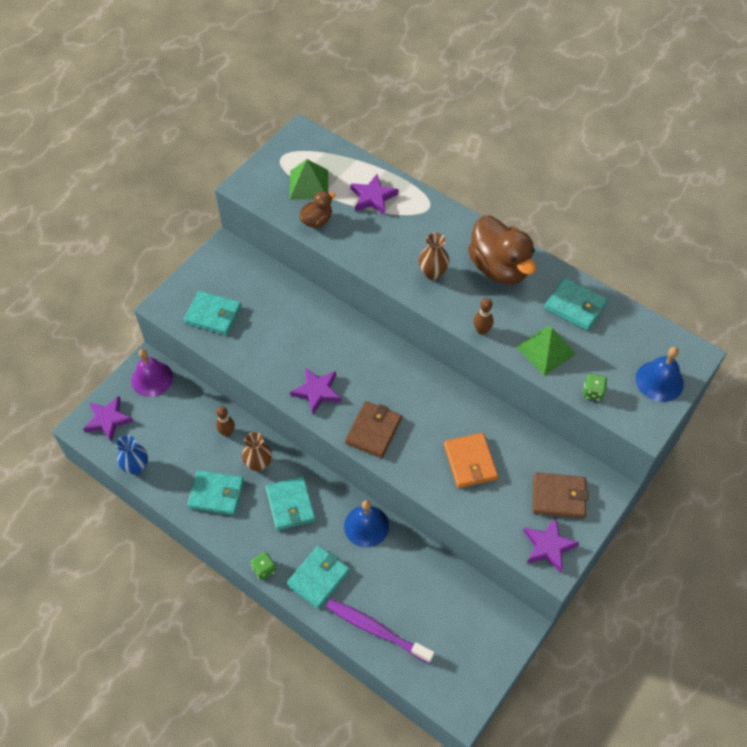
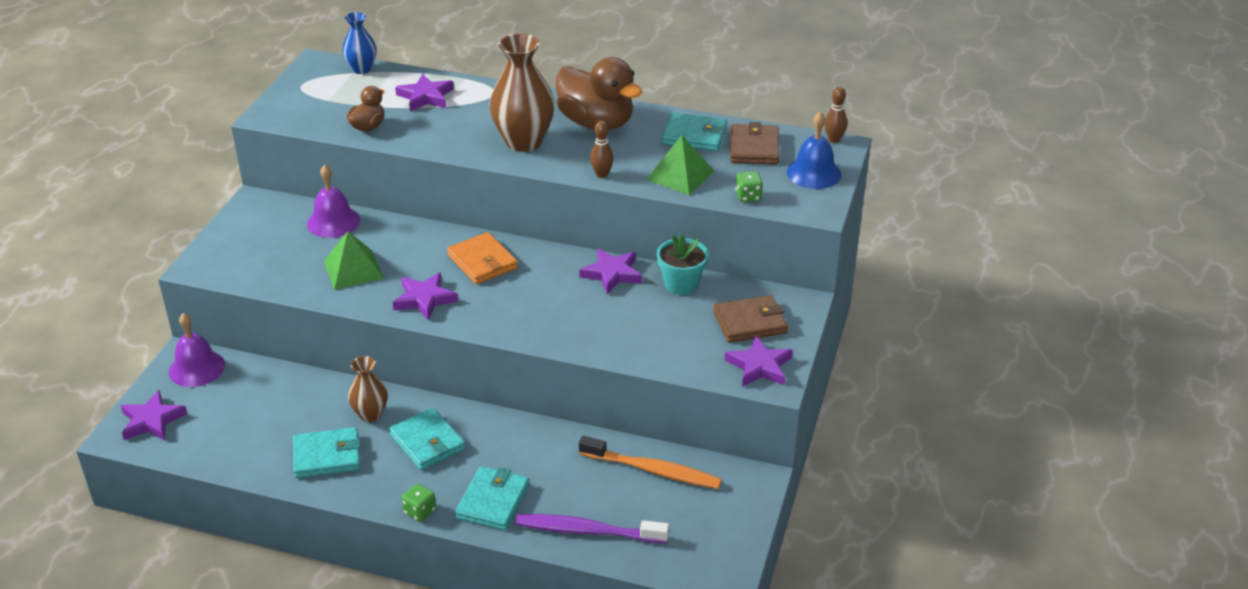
camera: 20 degrees left, 20 degrees down
blue vase [116,435,148,475] -> blue vase moved to [342,12,377,74]
turquoise wallet [184,291,241,335] -> none
brown bowling pin [216,406,235,436] -> brown bowling pin moved to [825,87,847,143]
green pyramid [289,159,328,200] -> green pyramid moved to [324,231,384,290]
blue bell [344,500,389,548] -> none
brown wallet [345,401,402,458] -> brown wallet moved to [730,122,779,165]
brown vase [419,233,450,280] -> brown vase [489,33,555,152], size x1.77
orange wallet [444,433,498,488] -> orange wallet moved to [447,232,518,284]
none -> purple bell [307,165,360,238]
none -> purple star [579,248,642,294]
none -> orange toothbrush [579,436,722,489]
none -> turquoise flower pot [657,234,709,295]

